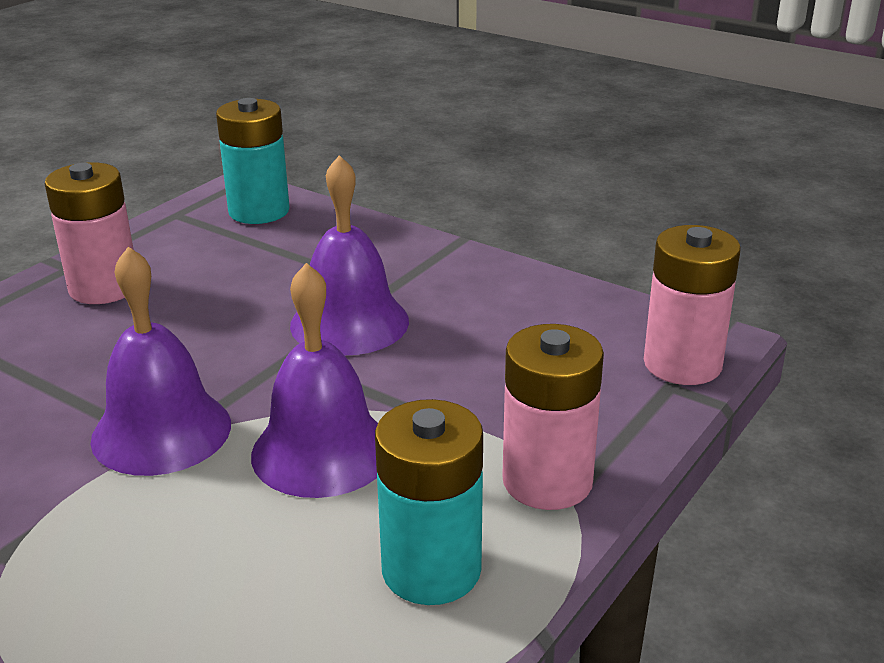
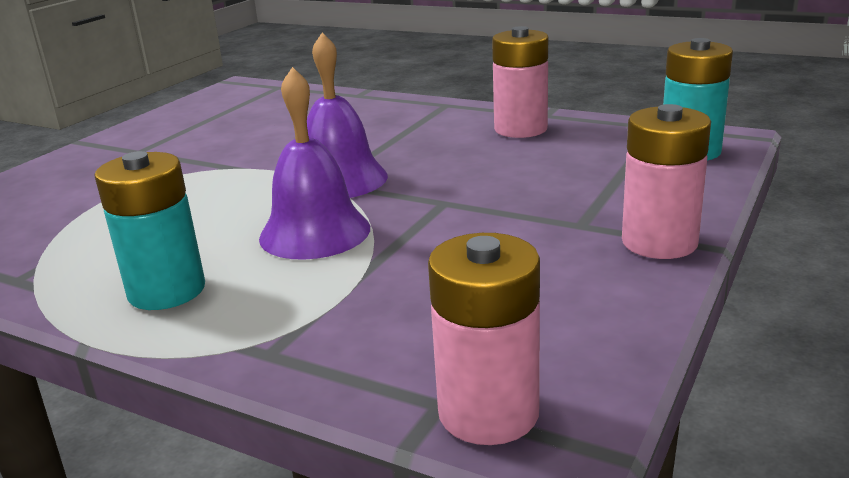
camera: 85 degrees right, 5 degrees down
purple bell [290,155,409,355] -> none
pink battery [502,324,604,510] -> pink battery moved to [622,104,711,259]

